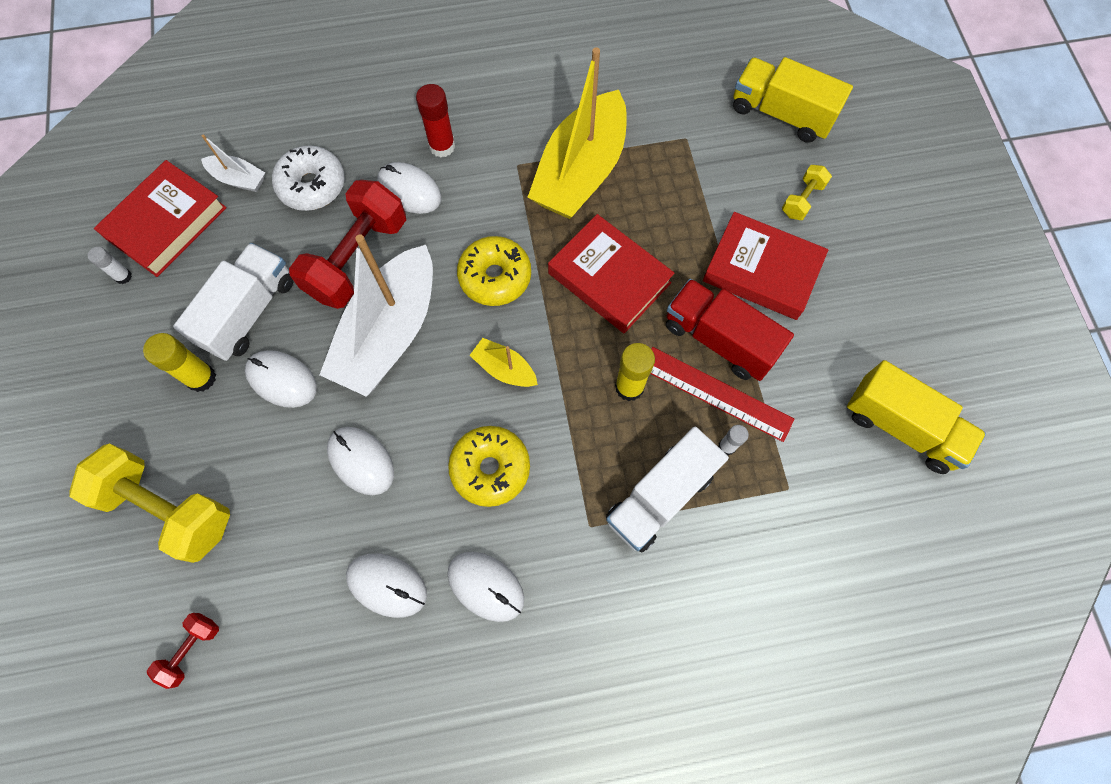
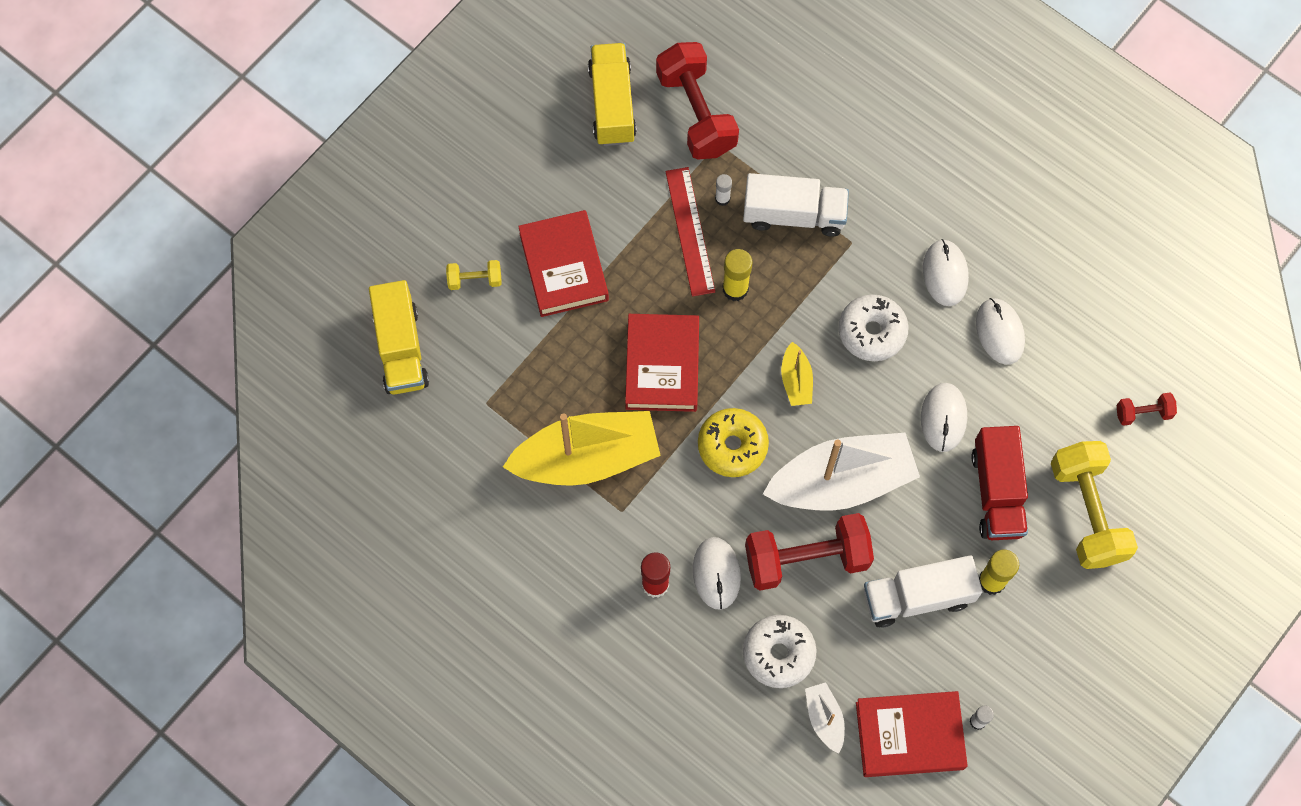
camera: 130 degrees left, 0 degrees up
white mouse [245,350,317,408] -> none
yellow donut [448,426,530,507] -> white donut [839,294,909,361]
red truck [666,279,794,381] -> red truck moved to [971,426,1028,540]
none -> red dumbbell [656,42,739,160]

